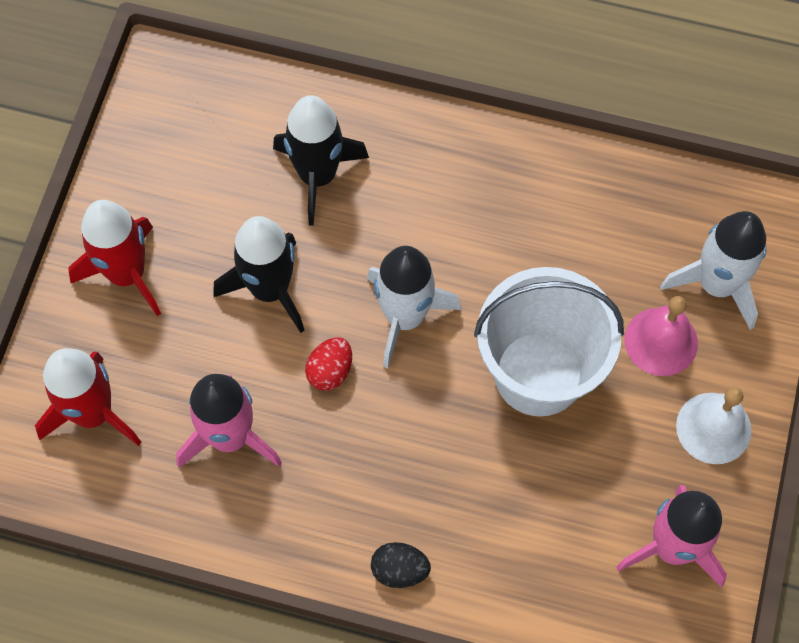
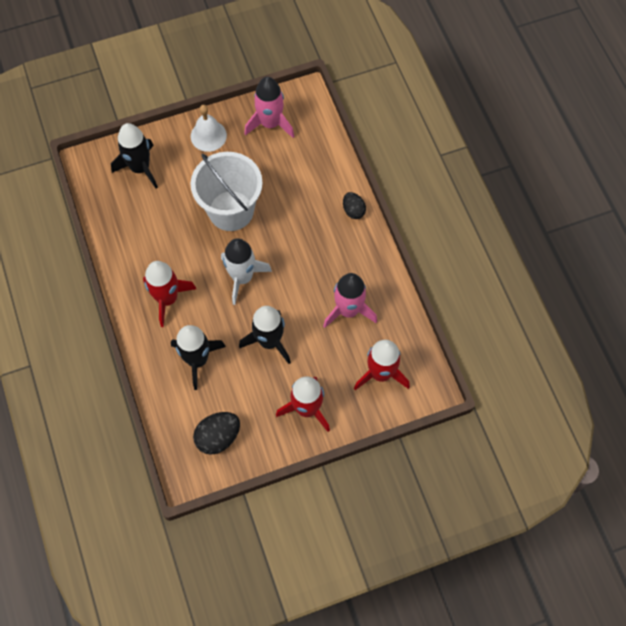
camera: 125 degrees left, 0 degrees up
red egg [305,337,352,391] -> none
pink bell [624,296,698,376] -> none
white rocket [660,211,766,330] -> black rocket [111,123,158,188]
none -> red rocket [143,261,196,327]
none -> black egg [193,412,240,455]

